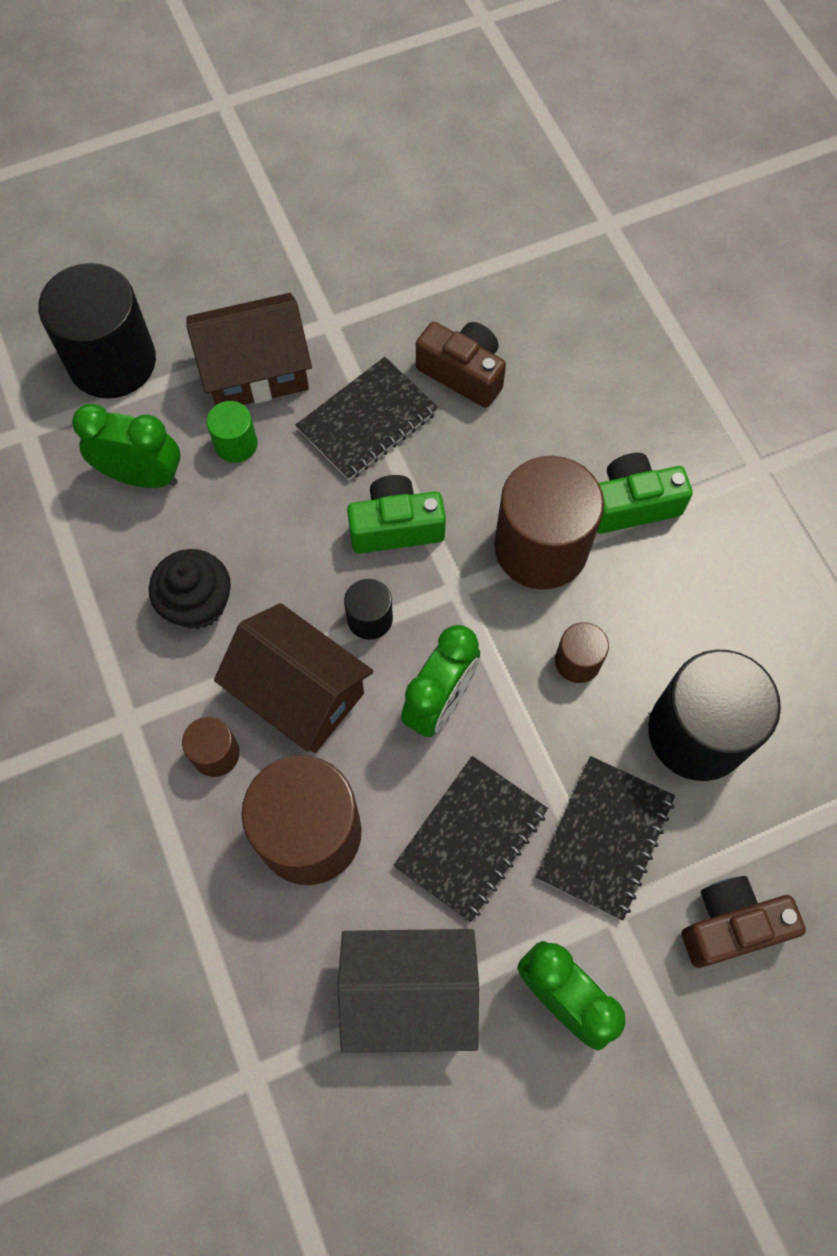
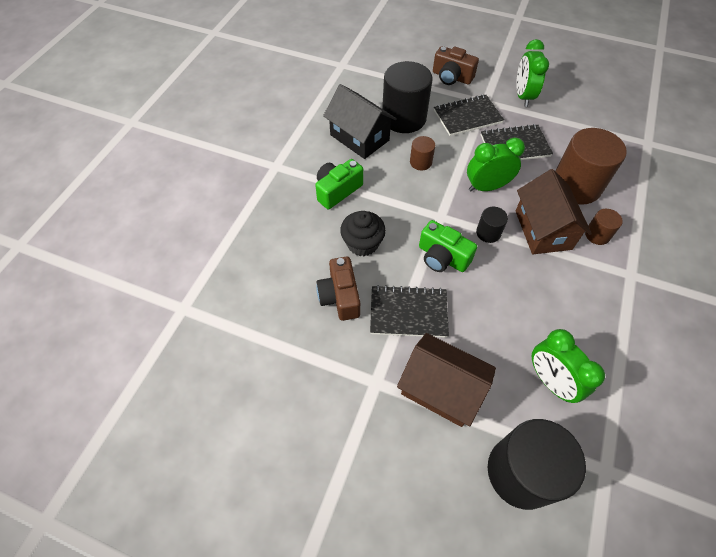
camera: 135 degrees left, 10 degrees down
black cupcake [149,549,231,629] -> black cupcake moved to [340,211,386,256]
green cylinder [207,401,257,463] -> none
black house [338,929,479,1053] -> black house moved to [323,84,397,159]
brown cylinder [494,456,604,590] -> none
green camera [597,453,693,534] -> green camera turned 105 degrees clockwise [315,159,363,209]

